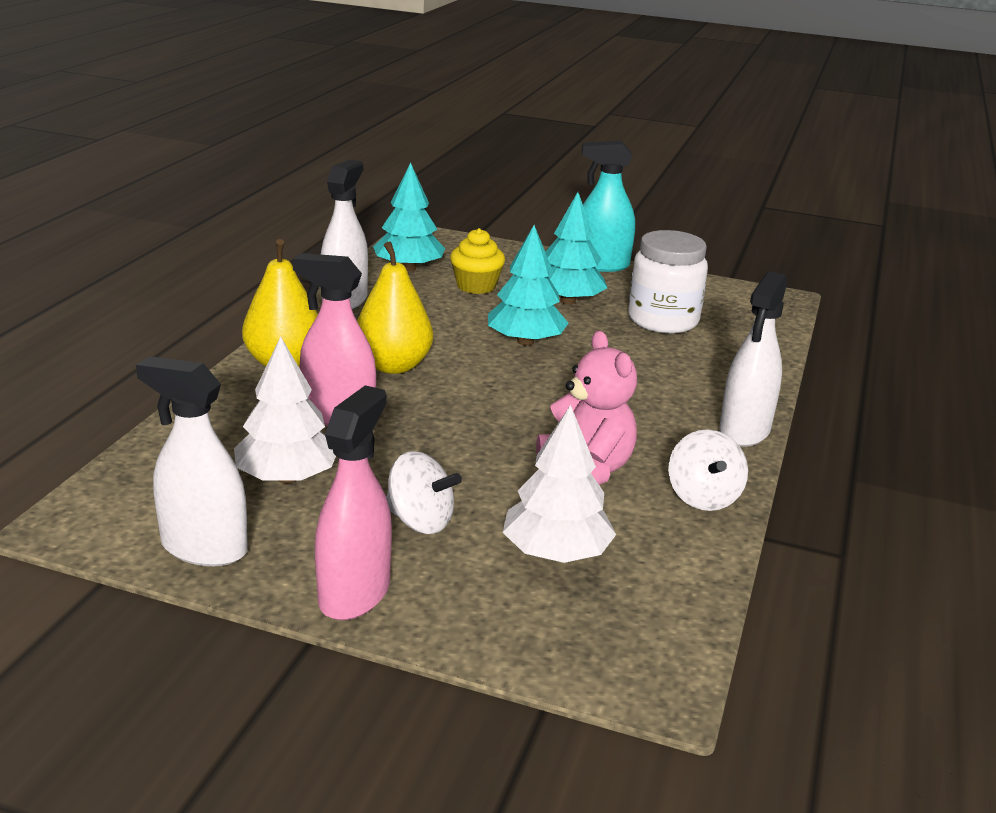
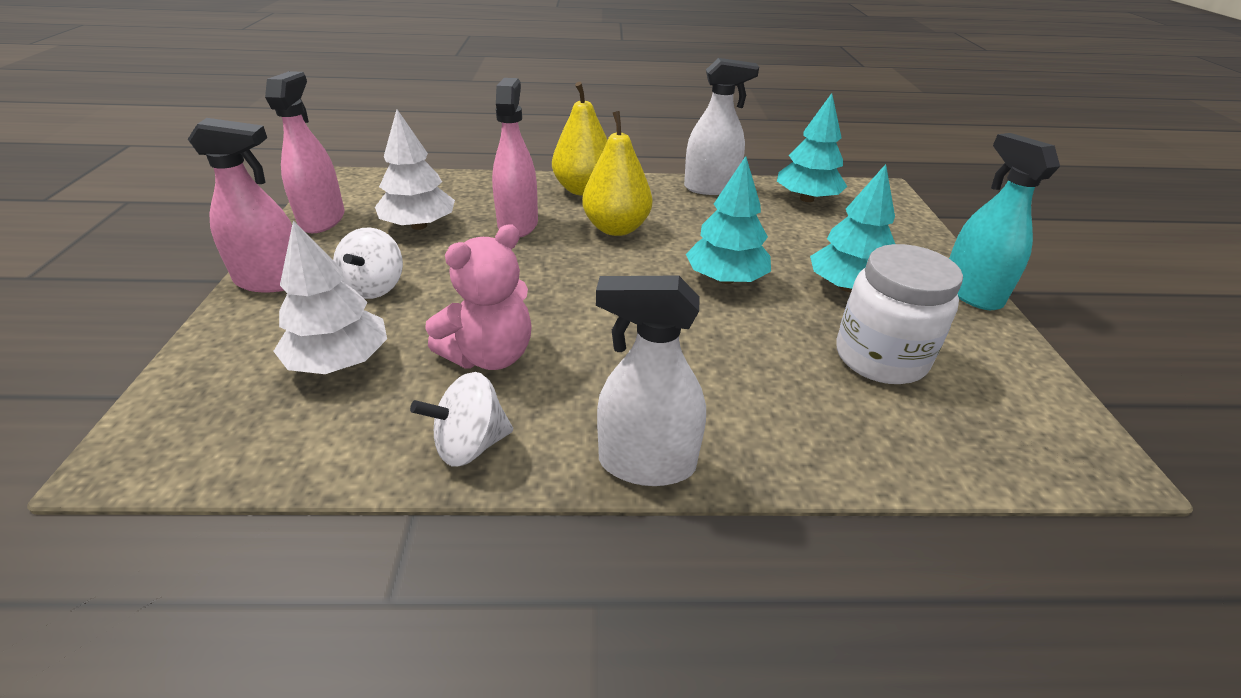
camera: 70 degrees right, 10 degrees up
white spray bottle [136,356,248,566] -> pink spray bottle [265,71,345,233]
yellow cupcake [450,228,505,294] -> none

